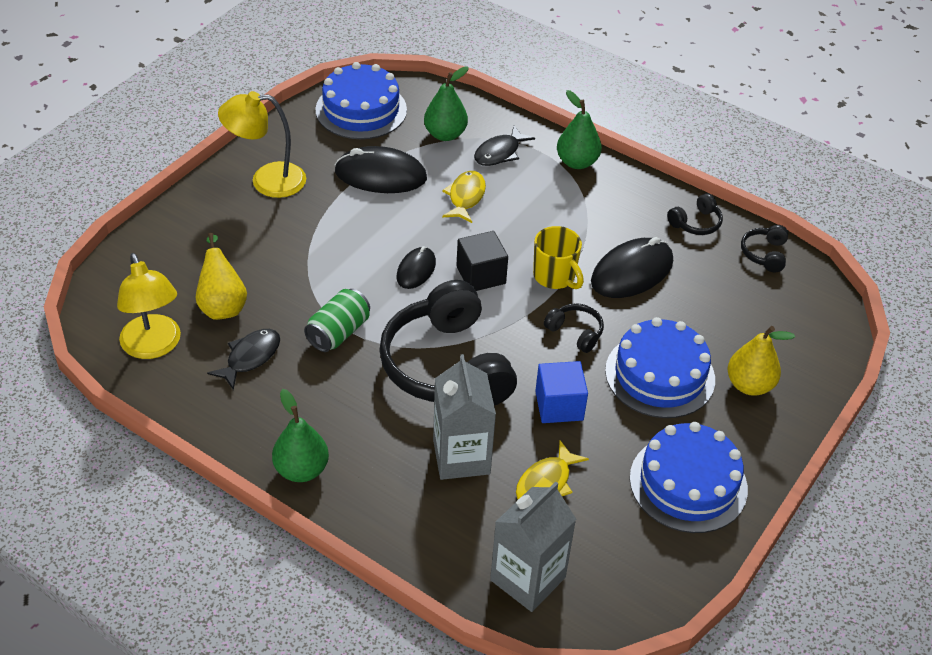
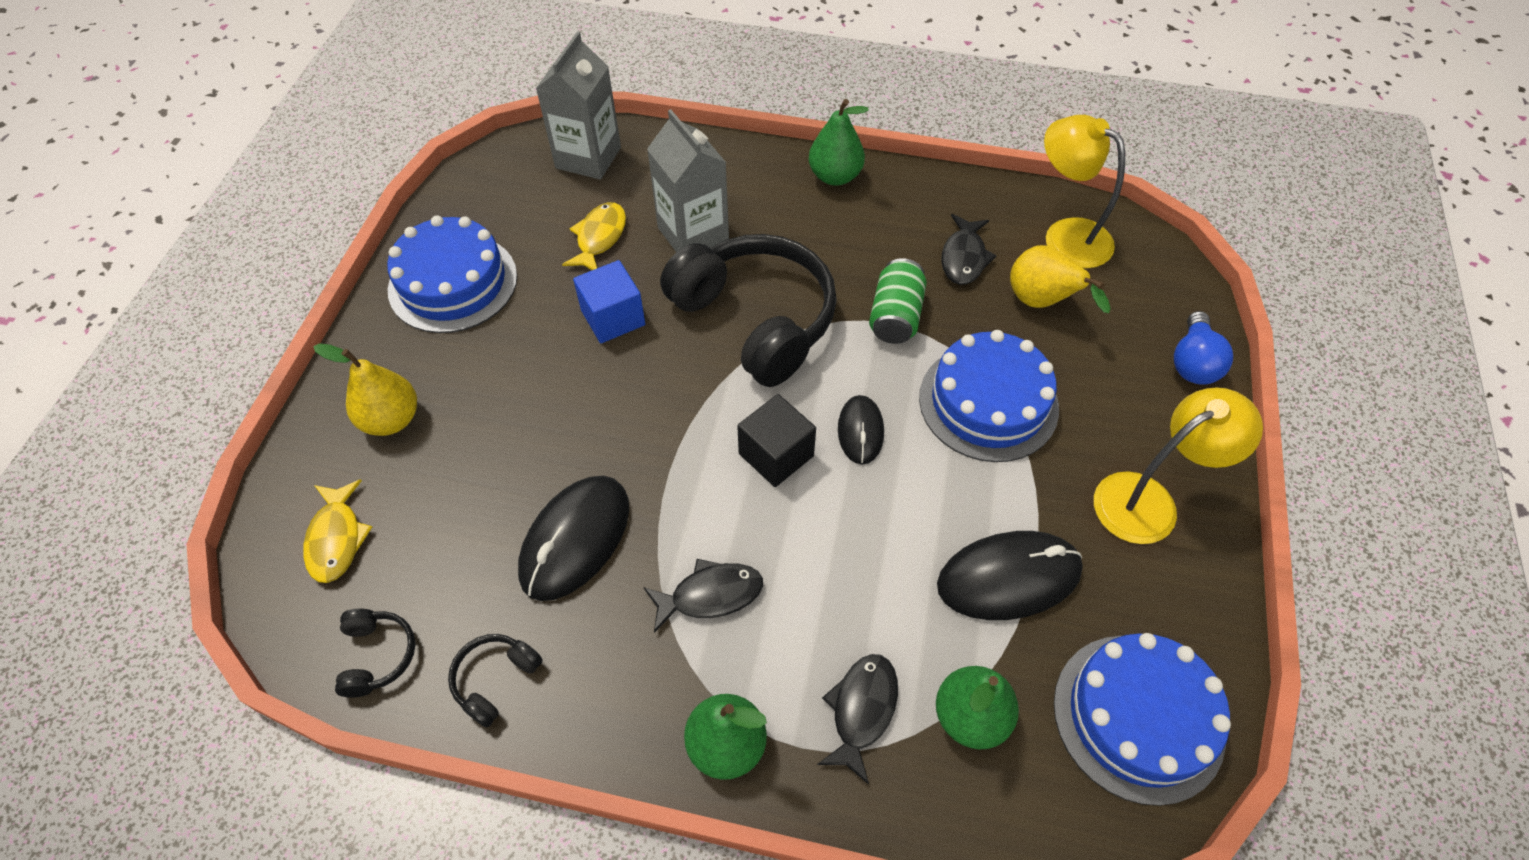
camera: 160 degrees right, 10 degrees up
yellow fish [442,171,486,223] -> yellow fish moved to [303,479,372,583]
yellow mug [533,226,584,289] -> none
black headphones [544,303,604,353] -> none
blue cake [605,317,715,418] -> blue cake moved to [919,330,1059,462]
none -> black fish [643,559,763,633]
none -> blue light bulb [1174,311,1233,385]

